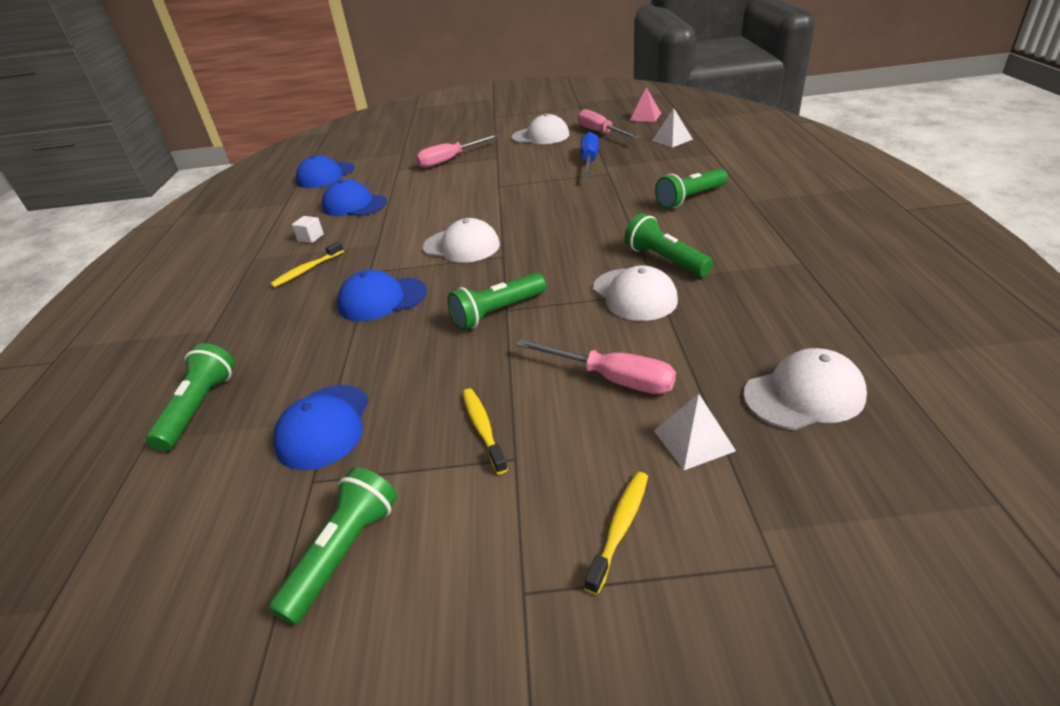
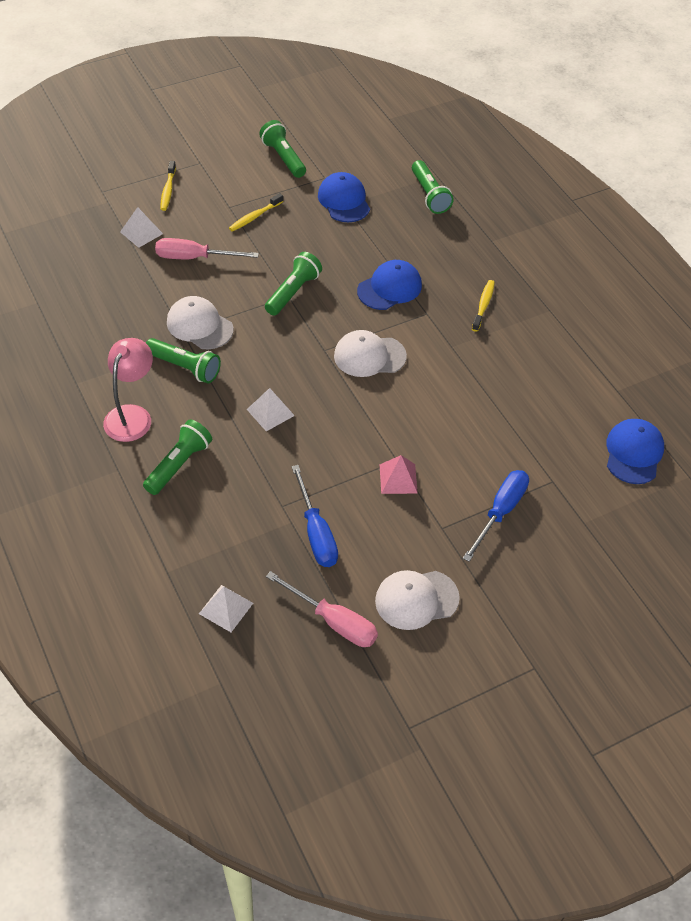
camera: 150 degrees right, 15 degrees up
green flashlight [268,467,397,625] -> green flashlight turned 150 degrees clockwise [259,120,306,178]
white cube [292,216,324,243] -> none
blue cap [322,180,387,216] -> none
pink screwdriver [416,134,499,168] -> blue screwdriver [463,470,529,562]
yellow toothbrush [462,388,508,474] -> yellow toothbrush turned 90 degrees clockwise [229,193,283,232]
pink pyramid [630,87,661,122] -> pink pyramid moved to [380,455,418,494]
white cap [743,348,867,430] -> none
none -> pink lamp [103,338,153,442]
none -> white pyramid [247,388,295,431]

